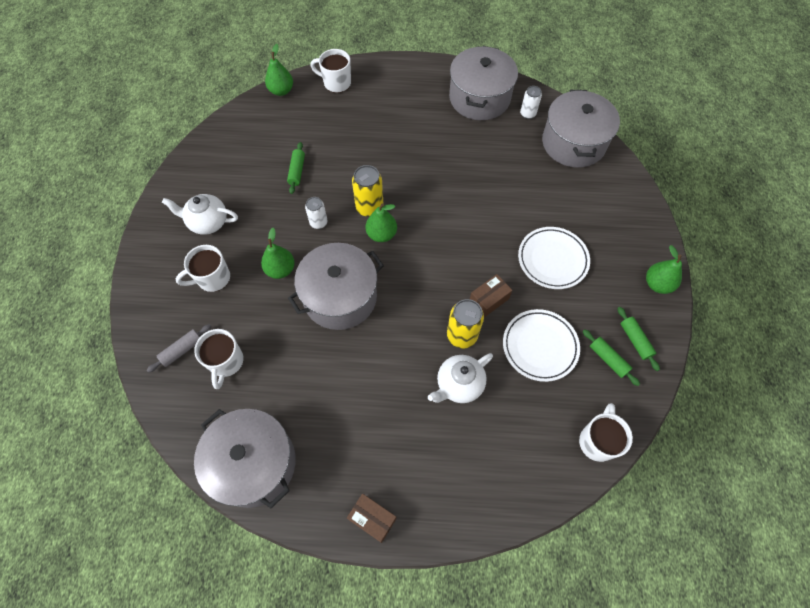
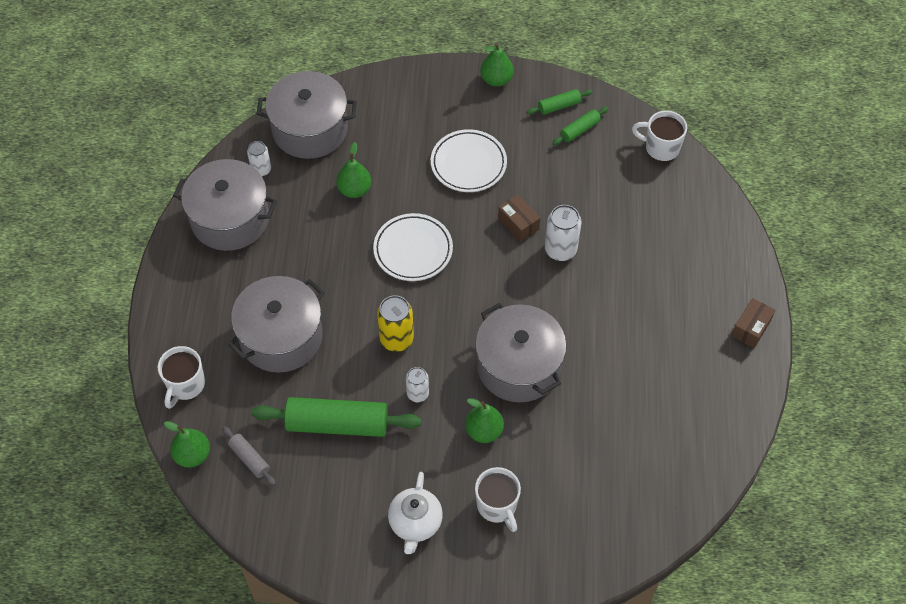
camera: 90 degrees left, 5 degrees down
grey rolling pin [146,324,212,373] -> grey rolling pin moved to [222,426,276,486]
white mug [194,329,243,389] -> none
grey pot [194,409,296,508] -> grey pot moved to [228,276,325,373]
green rolling pin [287,142,305,194] -> green rolling pin [251,397,422,437], size x2.07
green pear [365,204,397,242] -> green pear moved to [336,142,371,198]
white teapot [428,353,493,403] -> none
yellow can [447,299,484,348] -> white can [545,205,581,261]
white plate [503,309,580,382] -> white plate moved to [373,213,453,281]

